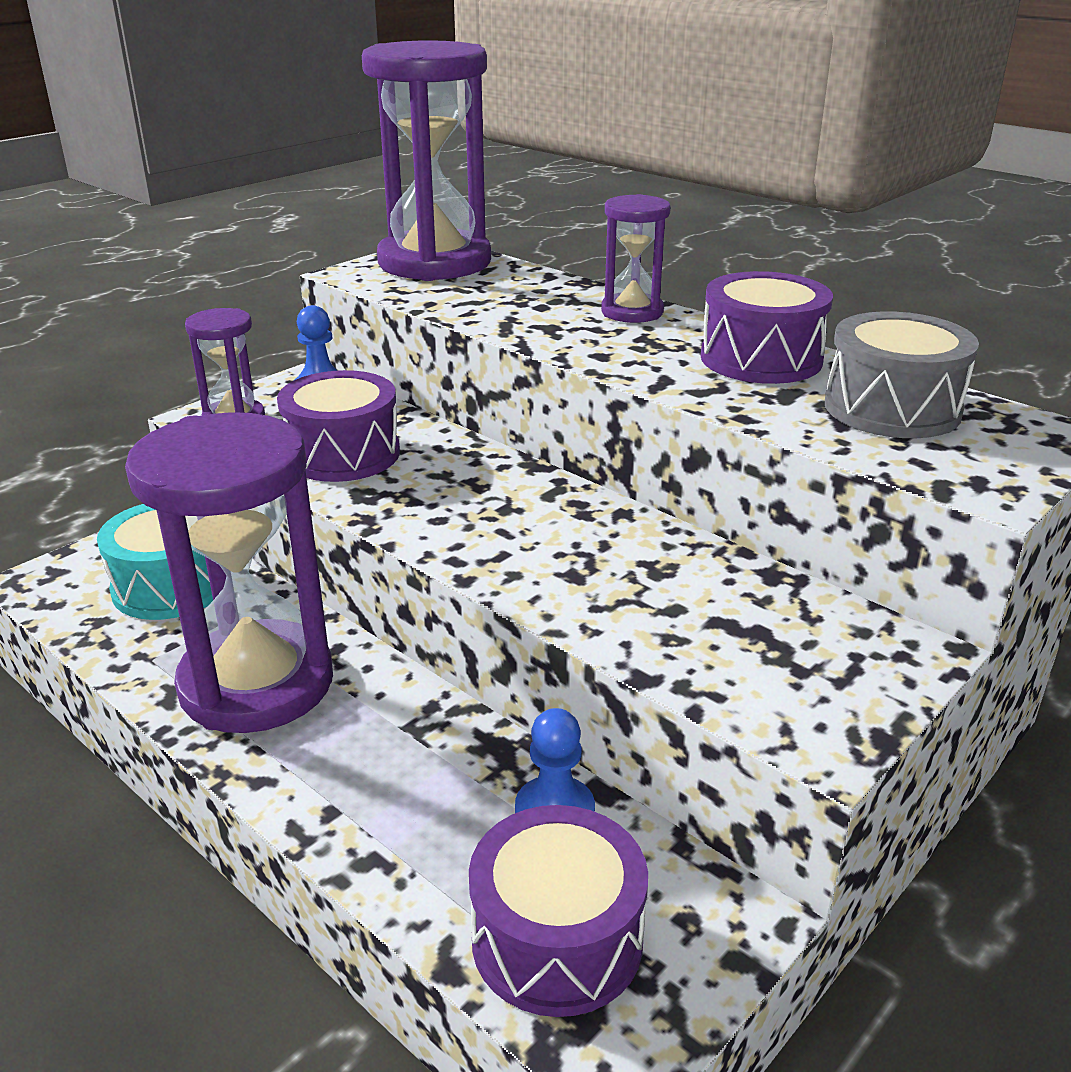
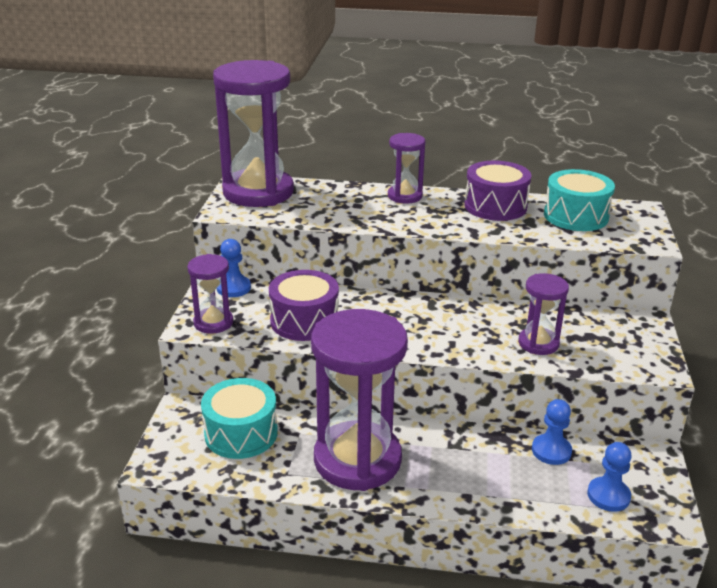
camera: 35 degrees left, 0 degrees up
purple drum [469,805,648,1017] -> blue pawn [587,442,632,512]
grey drum [825,311,979,438] -> turquoise drum [544,169,615,231]
none -> purple hourglass [518,273,569,355]

